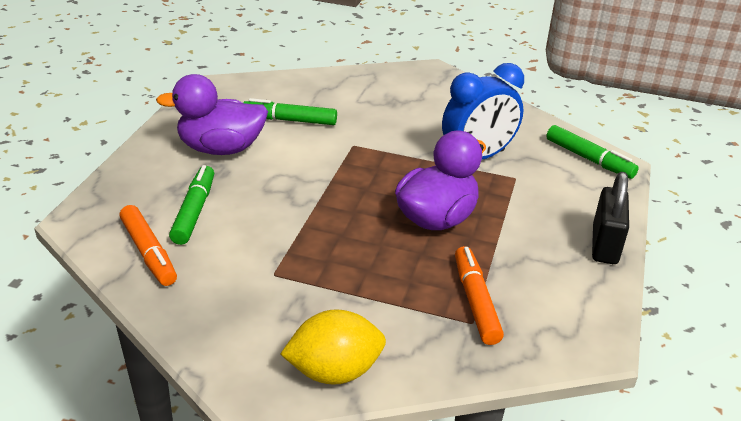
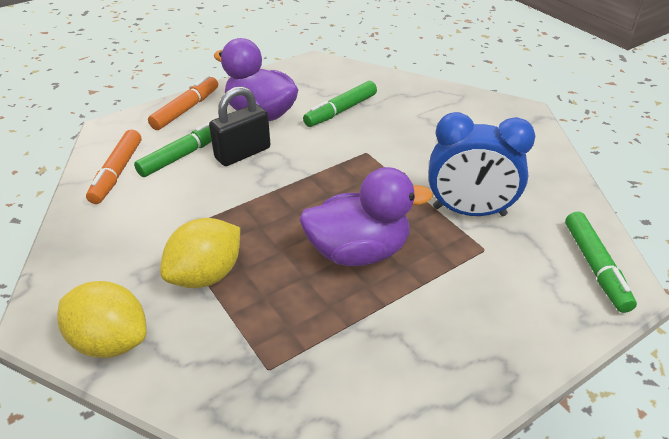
camera: 40 degrees right, 5 degrees up
green marker [243,98,337,125] -> green marker turned 90 degrees counterclockwise [303,81,377,127]
orange marker [455,246,504,345] -> orange marker moved to [148,76,218,130]
black padlock [592,172,629,264] -> black padlock moved to [209,86,270,166]
none -> yellow lemon [160,218,240,288]

